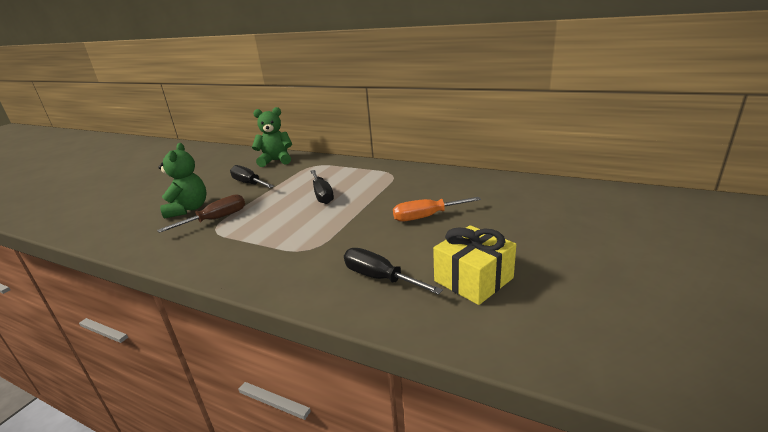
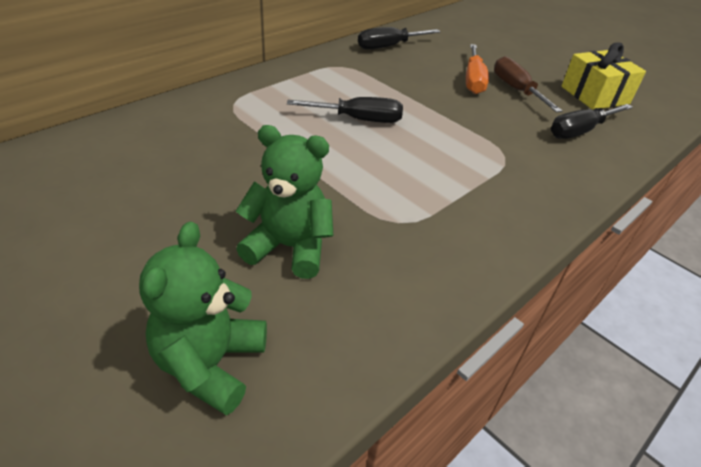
camera: 75 degrees left, 15 degrees up
brown screwdriver [157,194,245,233] -> brown screwdriver moved to [494,56,563,112]
black screwdriver [230,165,274,188] -> black screwdriver moved to [358,27,441,50]
green teddy bear [252,107,292,167] -> green teddy bear moved to [139,222,267,416]

